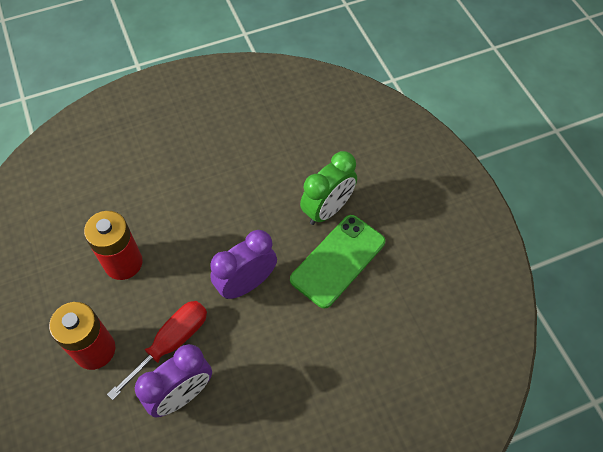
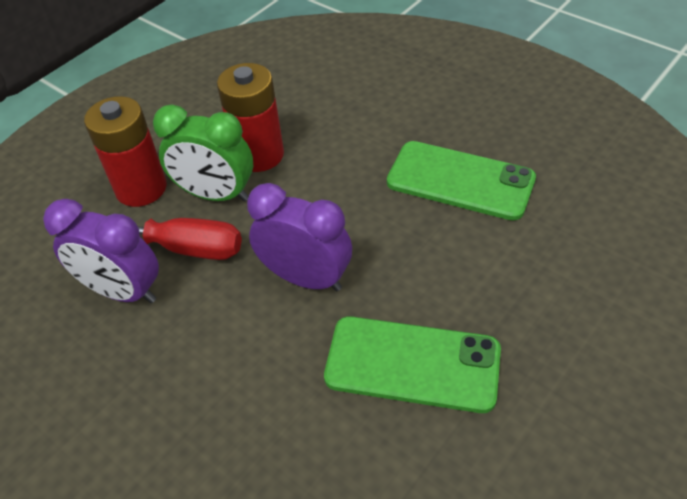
camera: 65 degrees right, 10 degrees down
green clock [300,151,357,225] -> green clock moved to [153,104,253,202]
none -> green phone [387,141,536,221]

